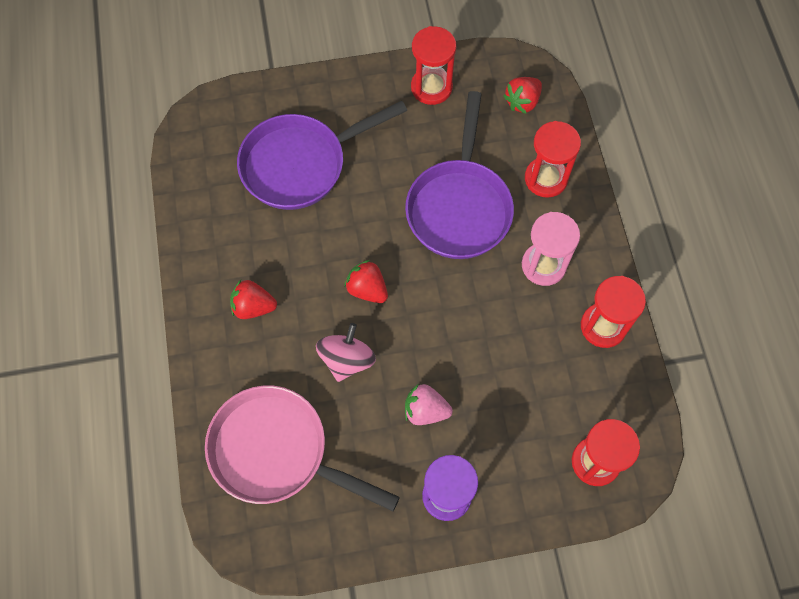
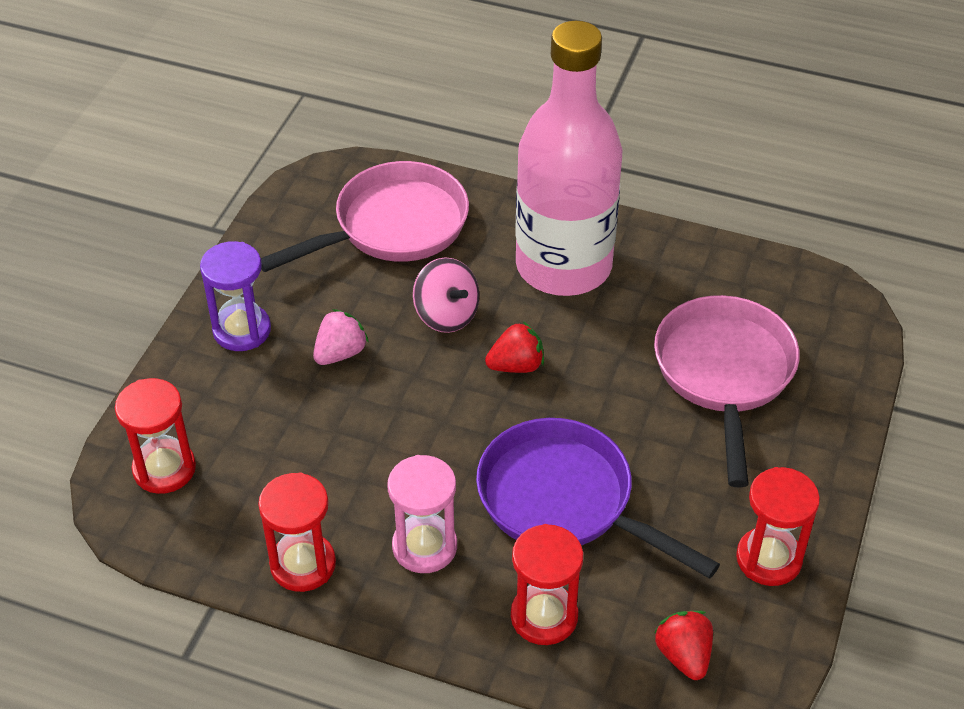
camera: 120 degrees right, 20 degrees down
red strawberry [230,280,277,319] -> pink bottle [515,21,622,296]
purple pan [237,100,407,210] -> pink pan [654,295,800,487]

